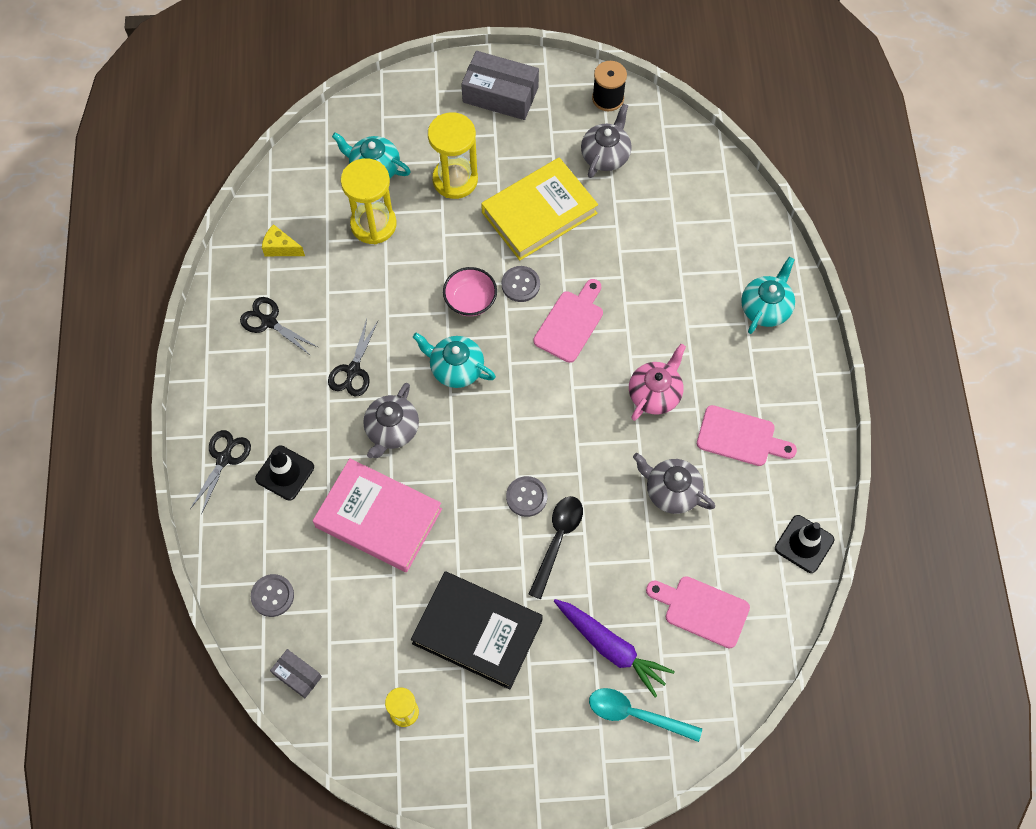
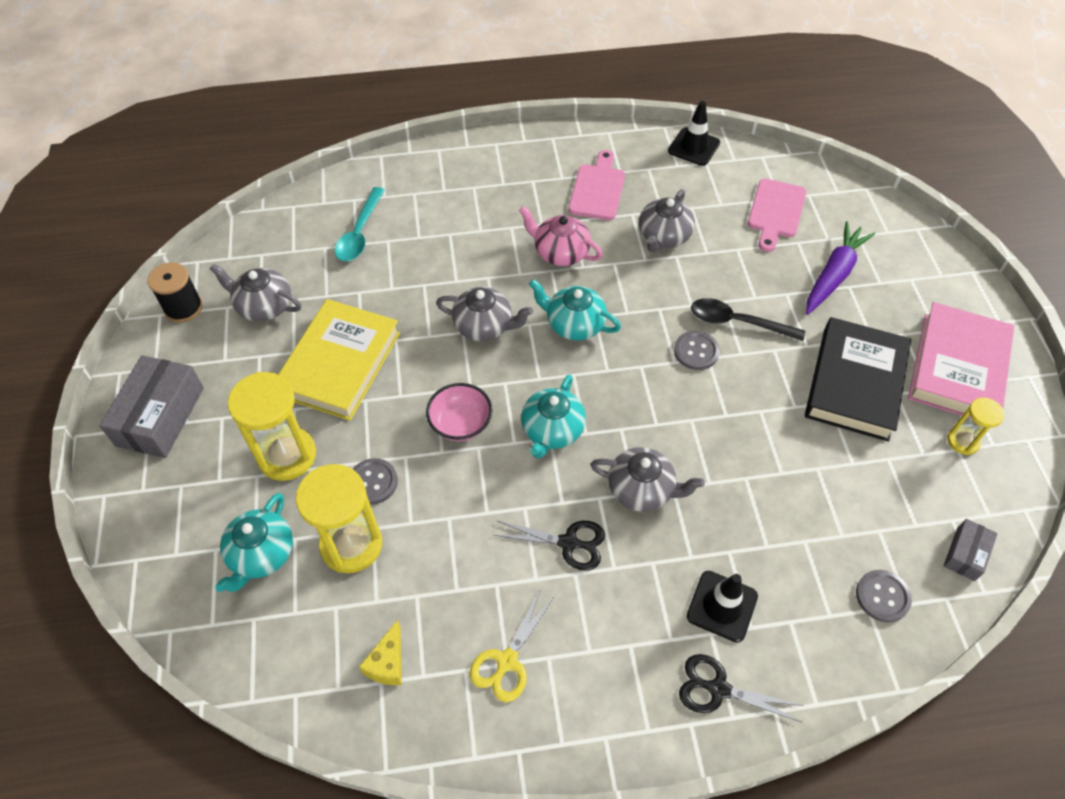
camera: 95 degrees left, 10 degrees down
black scissors [240,297,319,356] -> yellow scissors [469,589,554,702]
pink book [313,458,442,572] -> pink book moved to [908,302,1014,418]
yellow book [481,157,598,261] -> yellow book turned 60 degrees clockwise [278,299,400,421]
grey button [502,266,540,302] -> grey button moved to [353,458,398,505]
pink cutting board [534,279,603,363] -> grey teapot [436,287,533,341]
turquoise spoon [589,688,702,742] -> turquoise spoon moved to [335,187,385,261]
turquoise teapot [741,257,795,334] -> turquoise teapot moved to [529,279,621,341]

